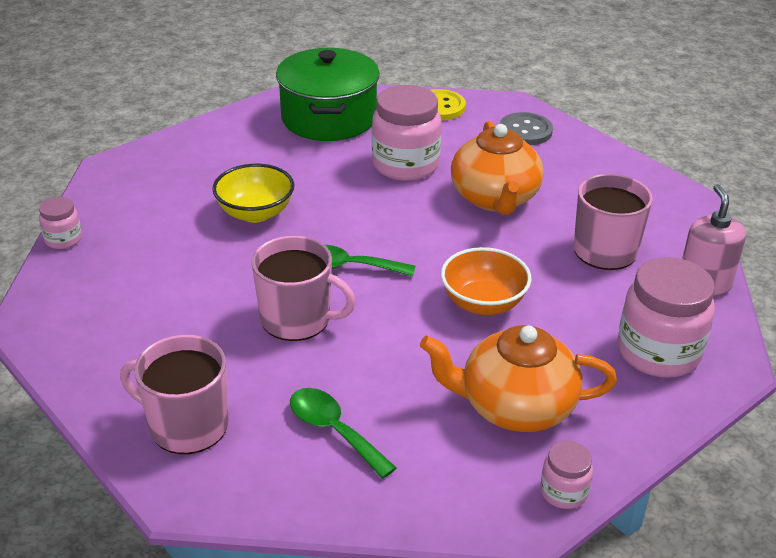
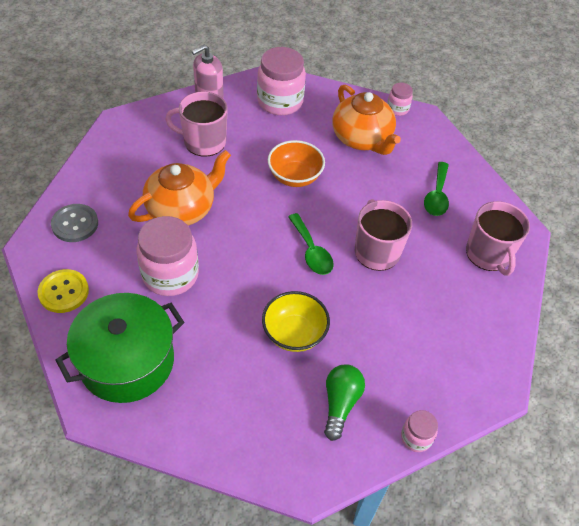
camera: 125 degrees left, 15 degrees up
none -> green light bulb [324,364,365,441]

